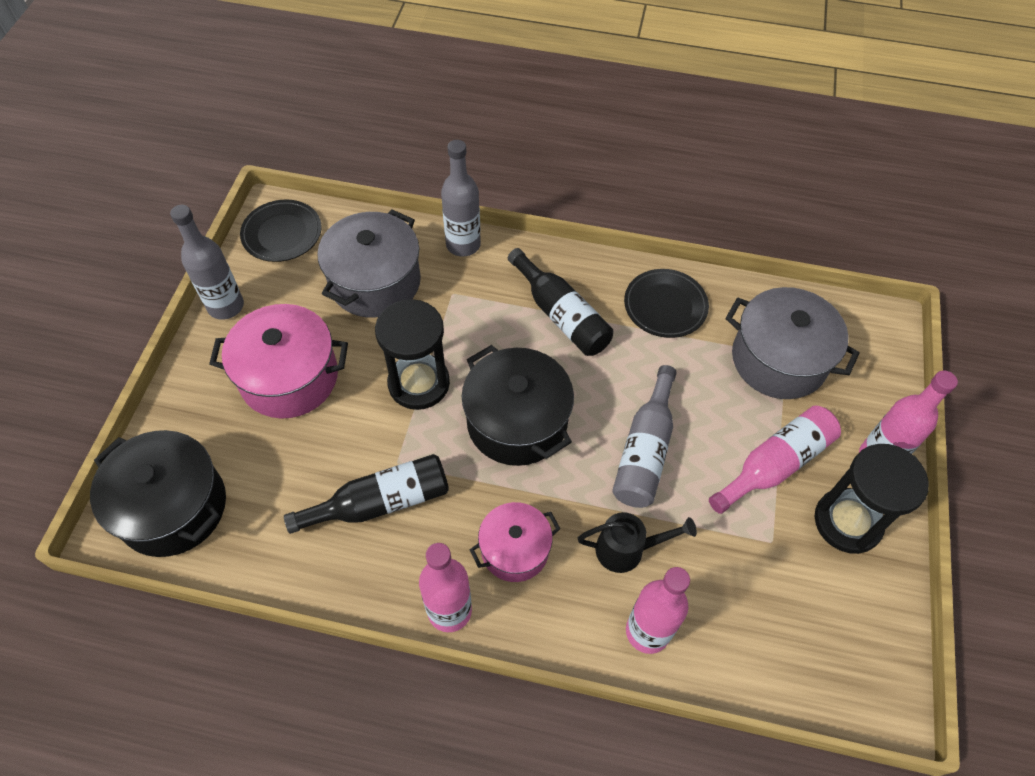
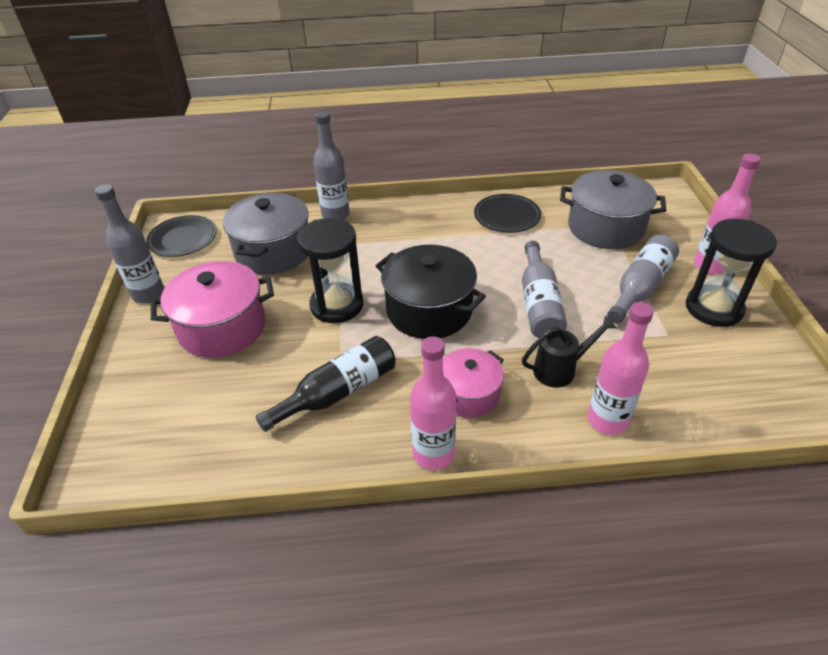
camera: 15 degrees left, 15 degrees down
black pot [90,430,226,557] -> none
black bottle [508,248,613,356] -> none
pink bottle [709,406,841,514] -> grey bottle [607,235,679,324]

